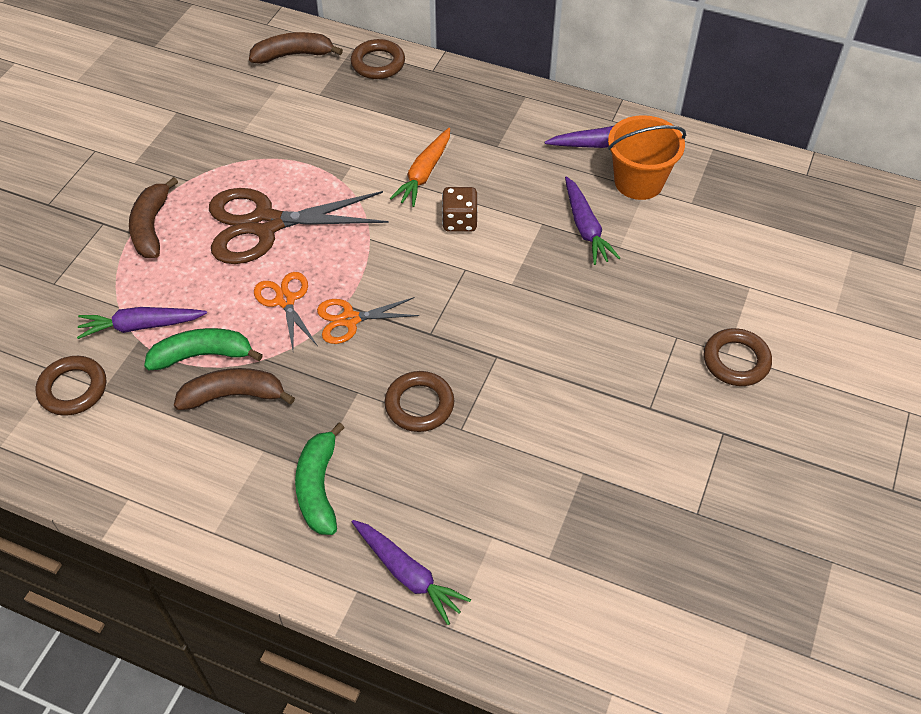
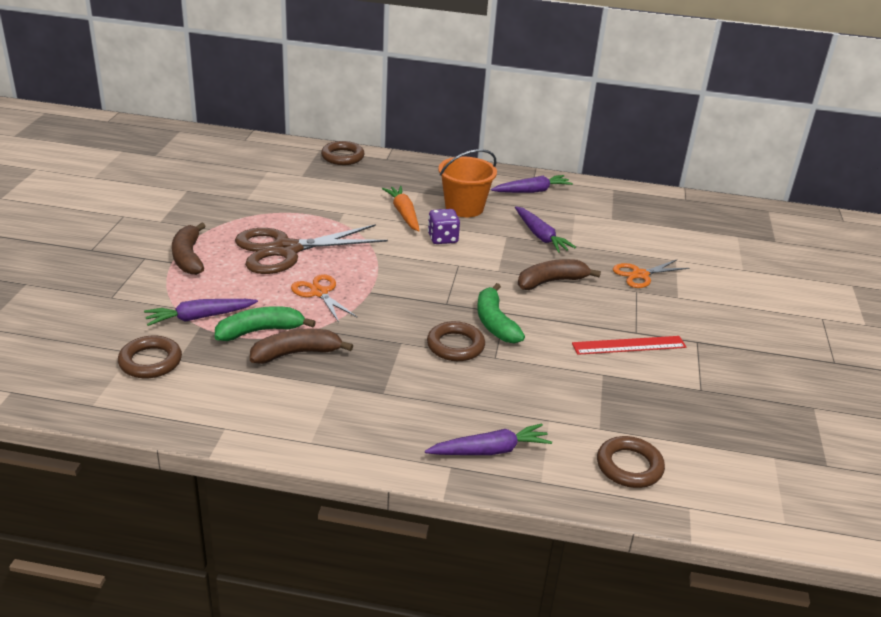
camera: 15 degrees left, 20 degrees down
brown banana [249,32,343,64] -> brown banana moved to [518,259,601,290]
green banana [295,422,345,535] -> green banana moved to [477,283,525,343]
orange scissors [317,297,419,344] -> orange scissors moved to [613,260,689,288]
purple carrot [352,520,471,625] -> purple carrot turned 45 degrees counterclockwise [425,423,552,455]
orange carrot [390,128,450,207] -> orange carrot turned 150 degrees clockwise [382,186,420,232]
brown dice [442,187,478,232] -> purple dice [428,209,460,244]
orange bucket [608,115,686,200] -> orange bucket moved to [438,149,497,217]
brown ring [704,328,772,386] -> brown ring moved to [597,436,665,488]
none -> red ruler [572,336,686,355]

